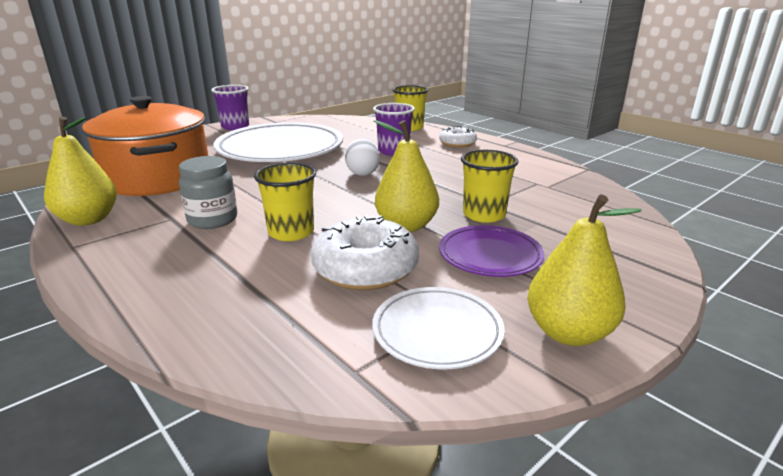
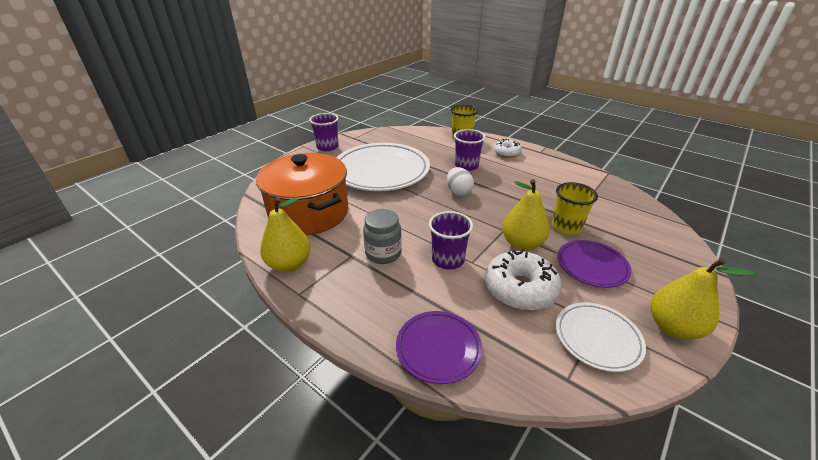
camera: 10 degrees left, 10 degrees up
yellow cup [254,163,316,241] -> purple cup [429,211,473,270]
none -> purple plate [396,311,482,384]

